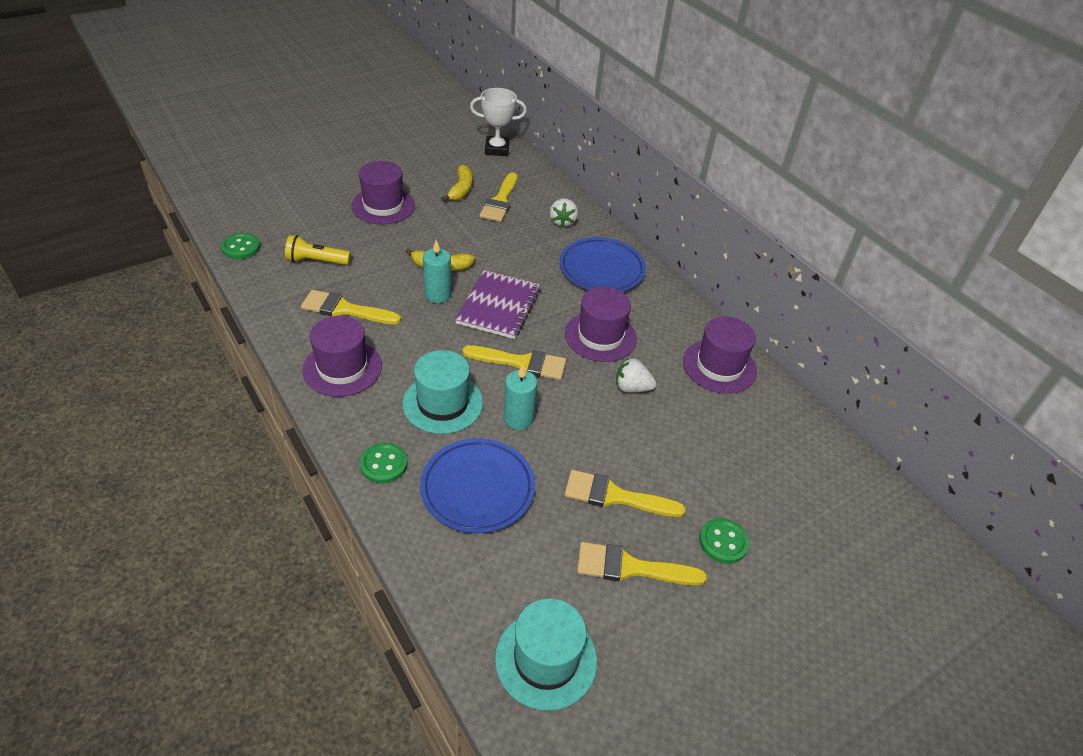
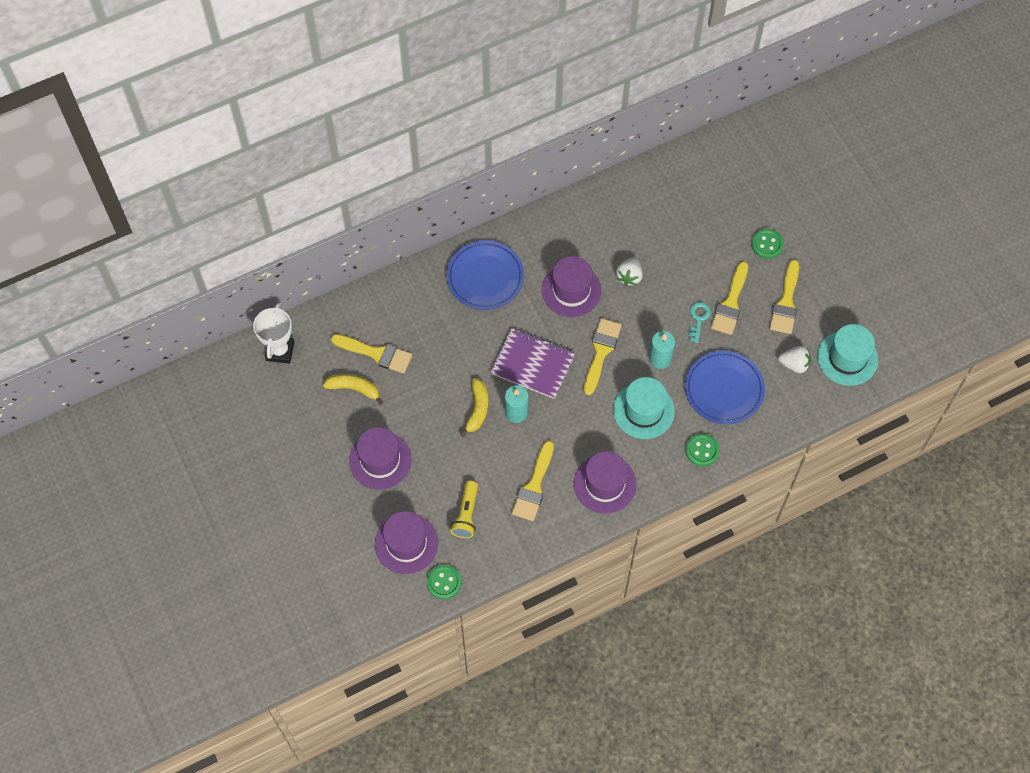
camera: 80 degrees left, 20 degrees up
white strawberry [550,198,578,227] -> white strawberry moved to [778,346,811,373]
purple hat [683,316,757,394] -> purple hat moved to [375,511,438,574]
none -> turquoise key [689,302,711,343]

